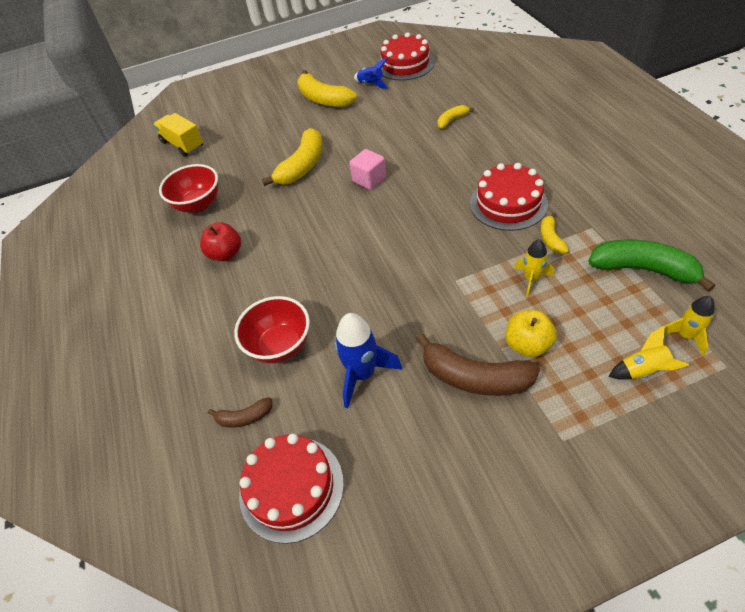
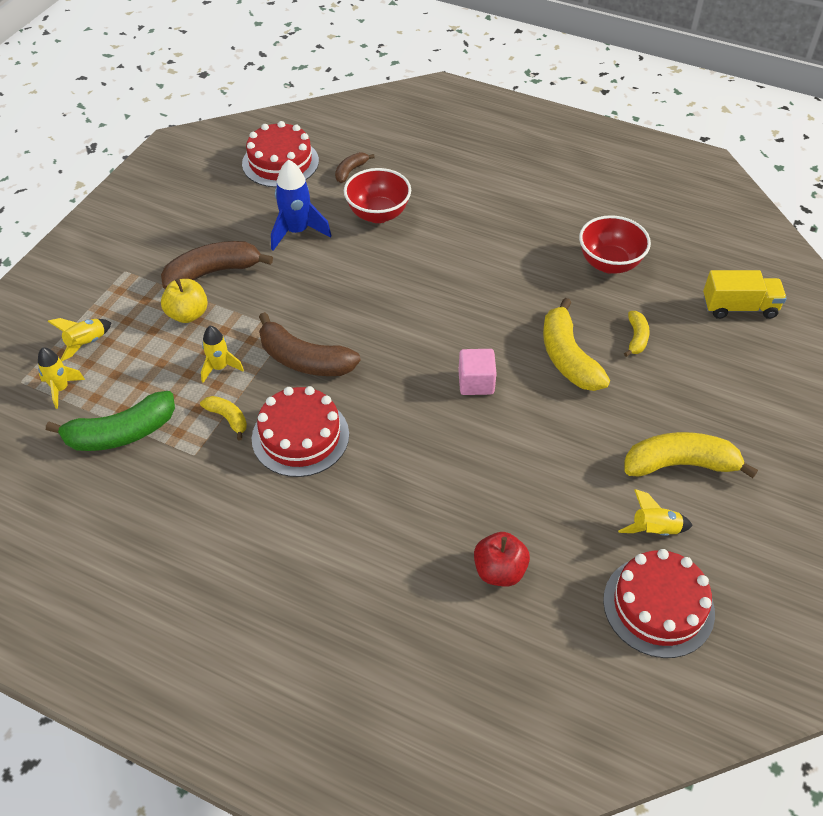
camera: 130 degrees right, 0 degrees up
red apple [200,222,241,261] -> red apple moved to [474,532,530,586]
blue rocket [354,58,388,89] -> yellow rocket [618,489,693,536]
yellow banana [437,105,474,129] -> yellow banana moved to [624,311,650,357]
none -> brown banana [259,312,361,376]

